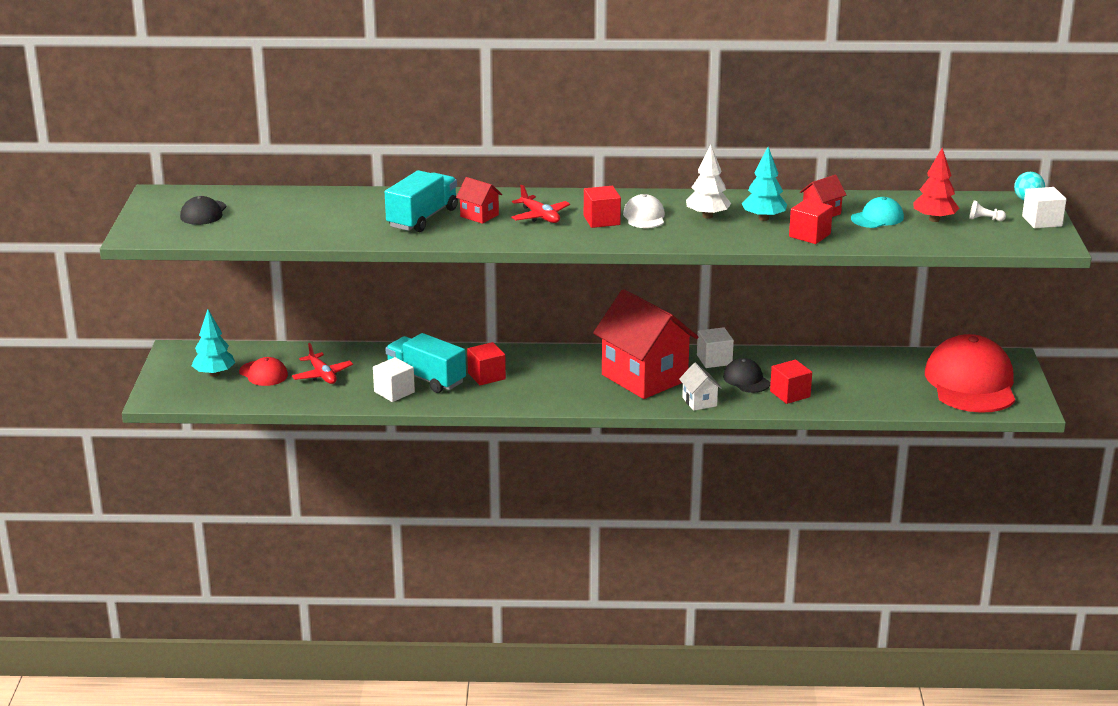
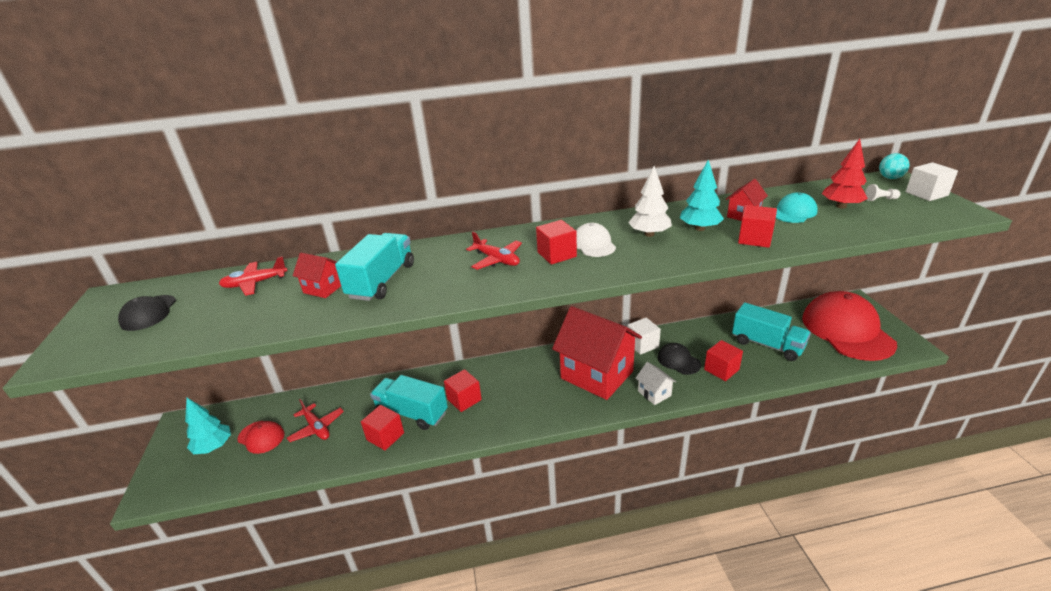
camera: 10 degrees left, 5 degrees up
white cube [373,357,415,402] -> red cube [361,405,404,450]
red house [456,177,502,224] -> red house moved to [293,253,341,298]
none -> red plane [219,256,288,296]
none -> turquoise truck [732,302,811,361]

